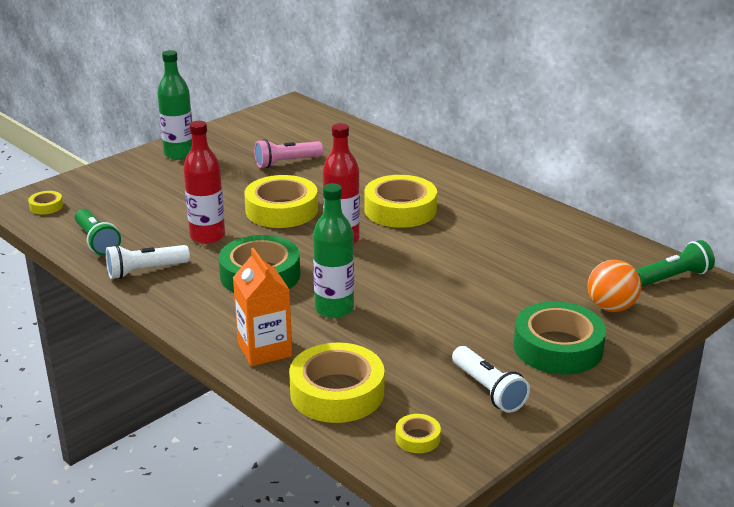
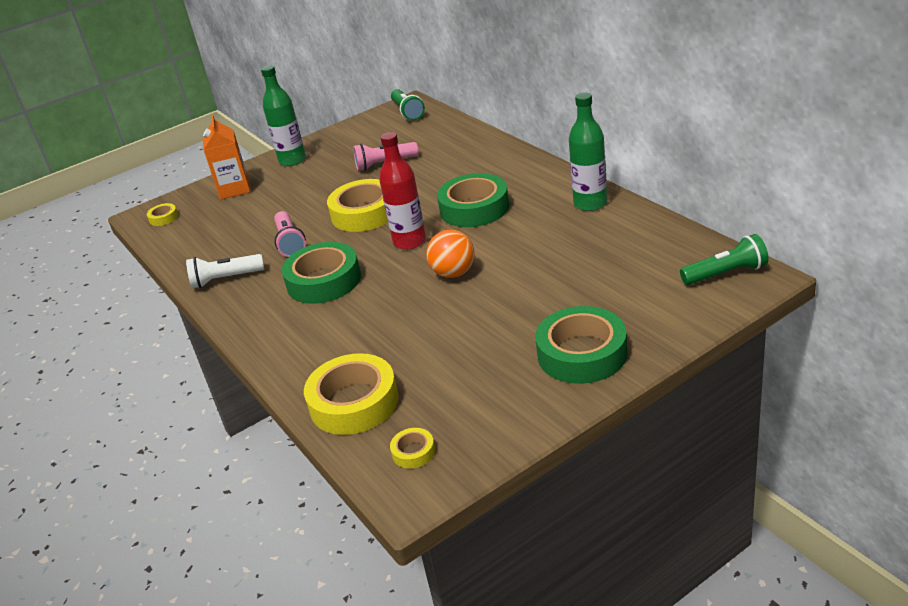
camera: 15 degrees right, 5 degrees up
green flashlight [75,209,121,256] -> green flashlight moved to [391,89,425,120]
red bottle [183,121,225,244] -> pink flashlight [274,211,306,257]
orange carton [233,248,292,366] -> orange carton moved to [203,115,250,199]
green bottle [313,183,354,318] -> green bottle moved to [569,92,607,211]
yellow tape [364,175,437,228] -> green tape [437,173,509,227]
white flashlight [452,346,530,413] -> none
orange ball [588,260,641,312] -> orange ball moved to [426,230,474,278]

